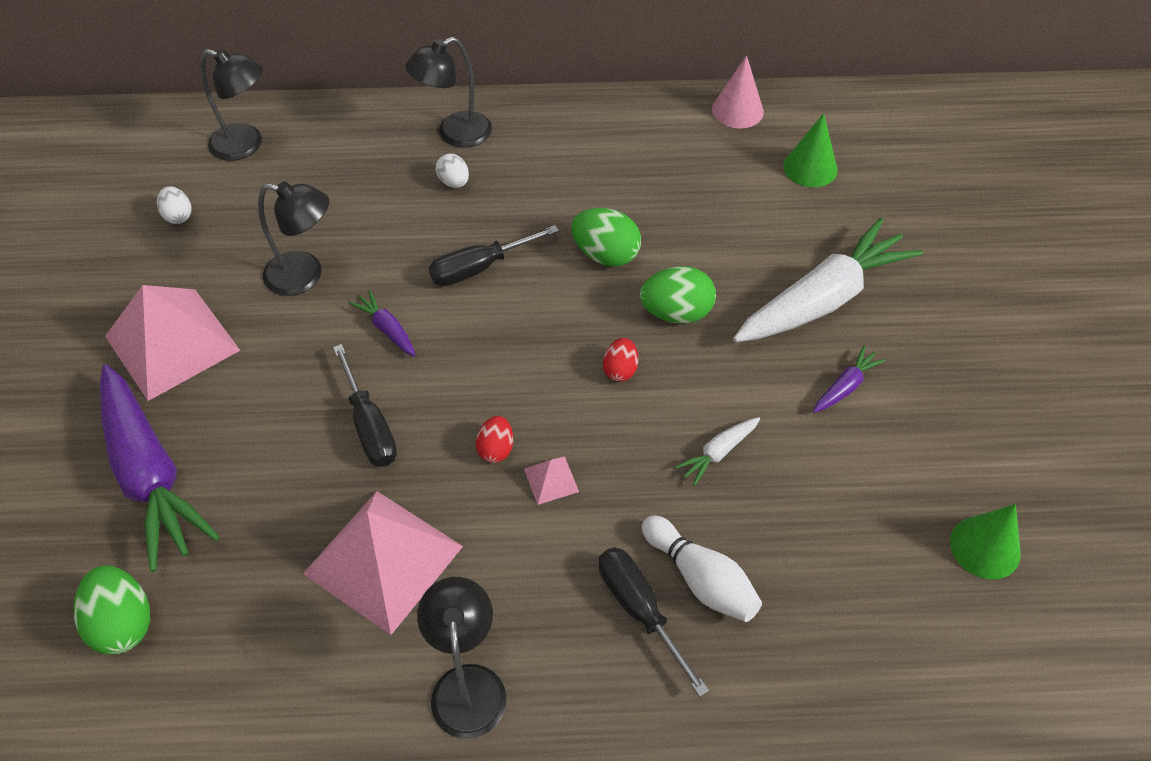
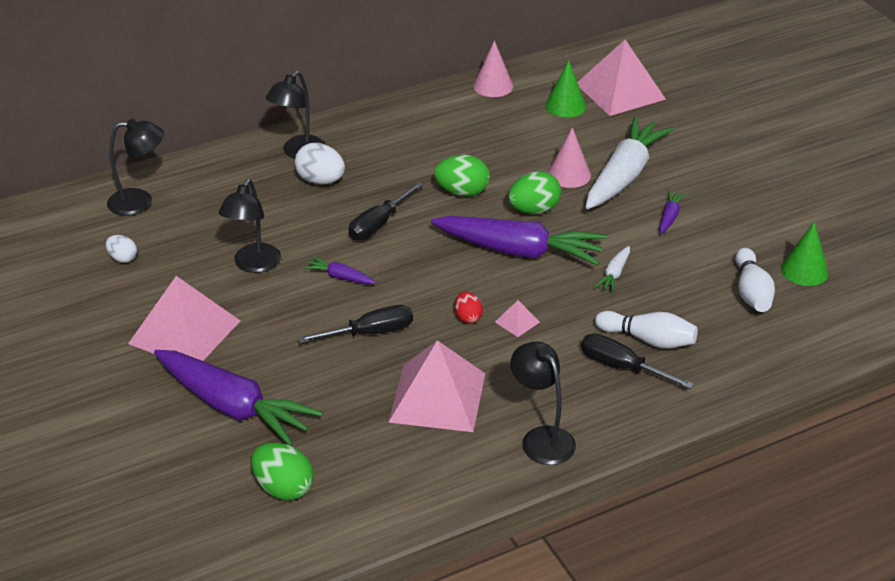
camera: 25 degrees left, 15 degrees down
black lamp [258,182,329,296] -> black lamp turned 120 degrees clockwise [219,179,281,273]
black screwdriver [333,344,397,467] -> black screwdriver turned 60 degrees counterclockwise [298,305,413,343]
white egg [436,154,469,188] -> white egg [295,143,345,185], size x1.68
red egg [603,338,638,382] -> purple carrot [431,216,607,265]
none -> pink cone [548,128,591,188]
none -> pink pyramid [577,40,666,116]
none -> white bowling pin [735,248,775,312]

